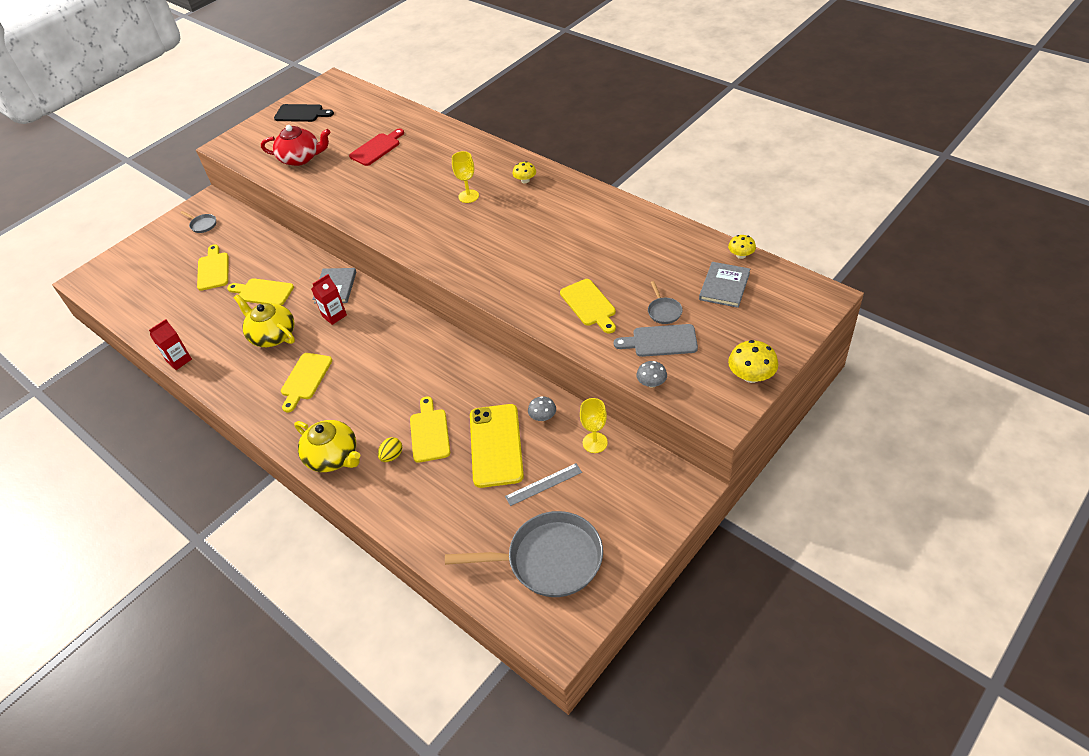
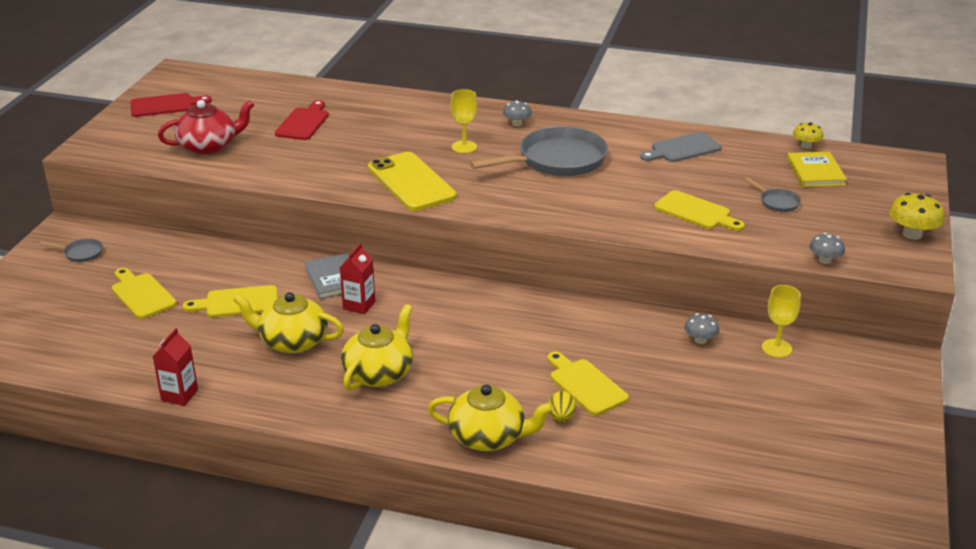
camera: 30 degrees left, 15 degrees down
black cutting board [274,104,334,122] -> red cutting board [130,93,212,117]
yellow cutting board [281,353,332,412] -> yellow teapot [341,304,413,391]
grey pan [445,511,603,597] -> grey pan moved to [470,126,608,176]
yellow phone [470,404,524,488] -> yellow phone moved to [368,152,457,211]
grey ruler [505,463,582,506] -> none
yellow mushroom [513,161,536,183] -> grey mushroom [503,100,532,126]
grey cutting board [614,324,698,357] -> grey cutting board moved to [640,132,722,162]
grey book [699,262,750,308] -> yellow book [787,152,847,187]

